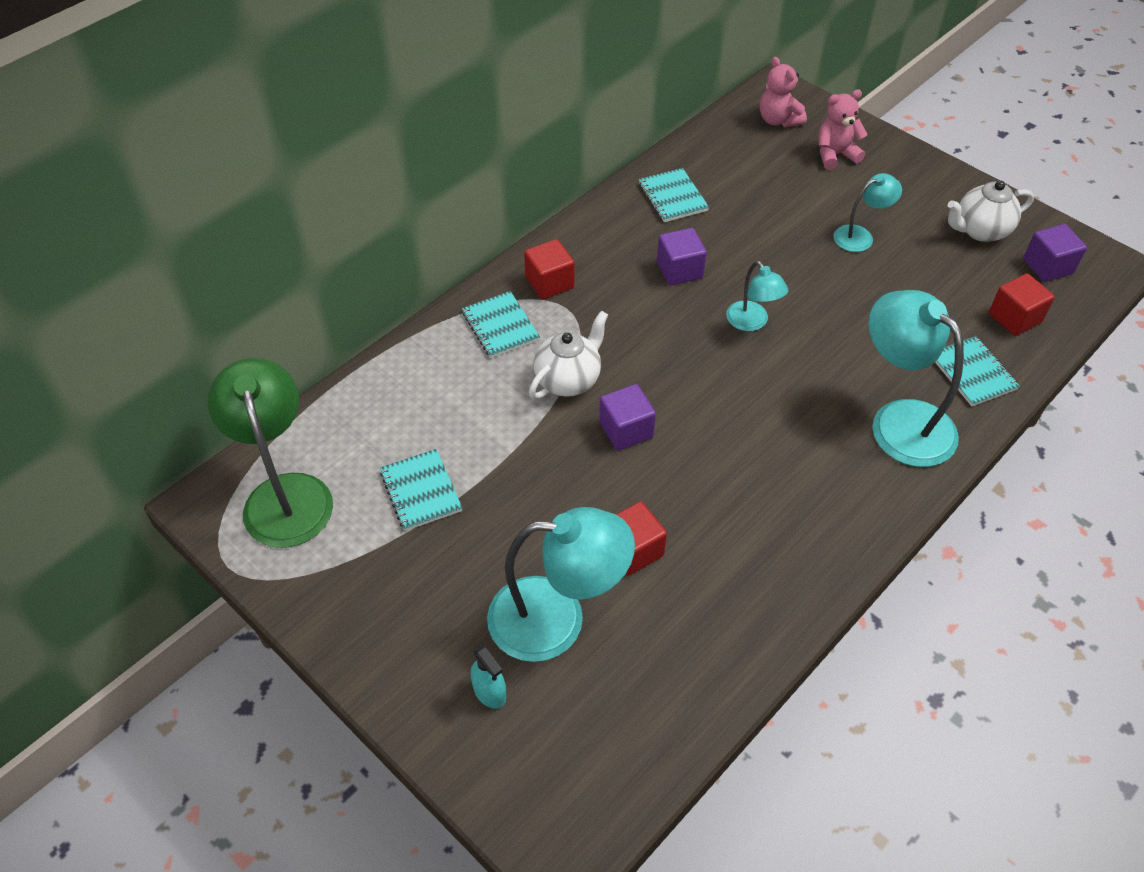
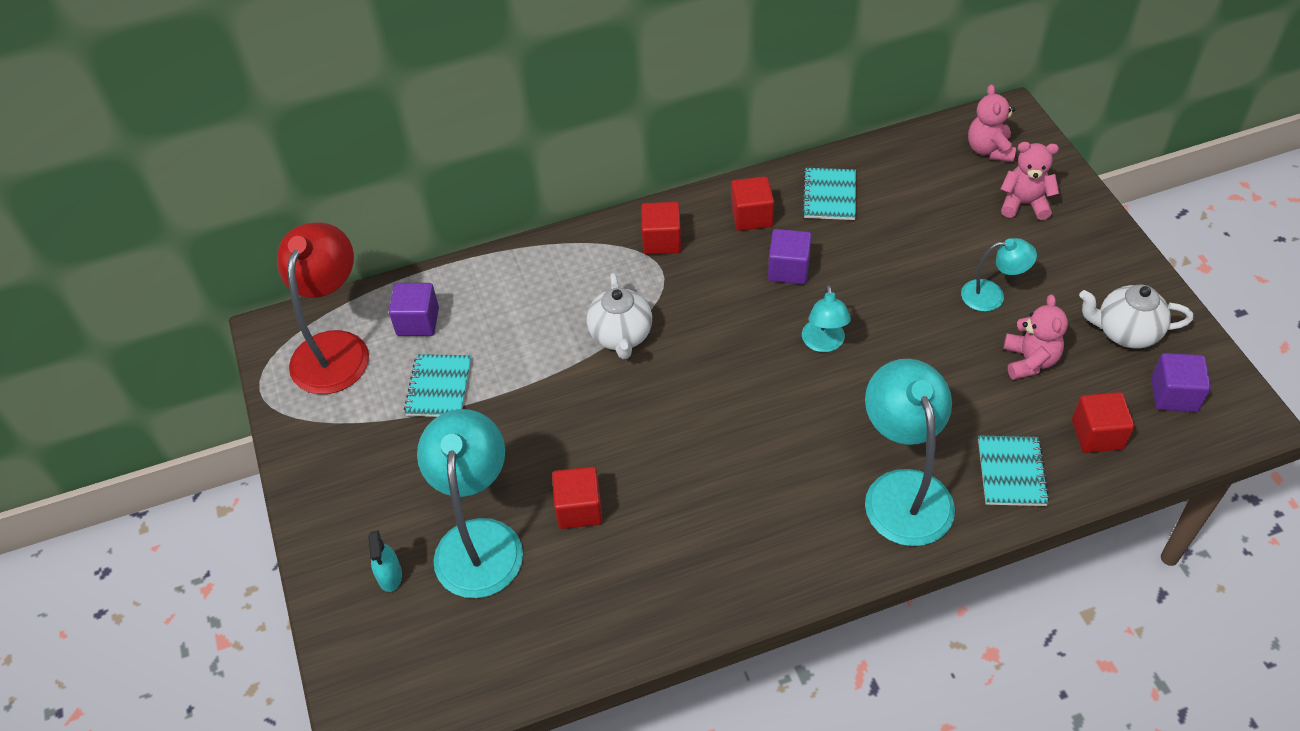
camera: 30 degrees right, 0 degrees up
green lamp [207,358,333,548] -> red lamp [277,222,369,394]
turquoise notebook [462,291,540,358] -> none
turquoise lamp [487,507,635,662] -> turquoise lamp turned 120 degrees counterclockwise [417,409,523,598]
white teapot [529,311,608,399] -> white teapot turned 105 degrees clockwise [587,273,652,359]
purple cube [599,384,656,451] -> purple cube moved to [389,283,439,336]
none -> red cube [731,176,774,231]
none -> pink teddy bear [1003,294,1068,380]

